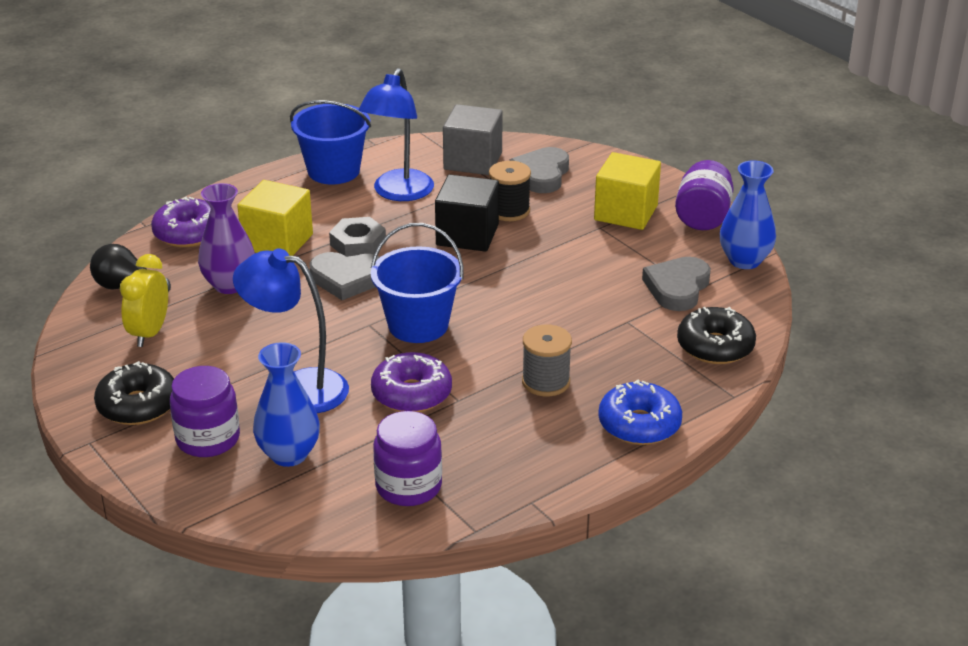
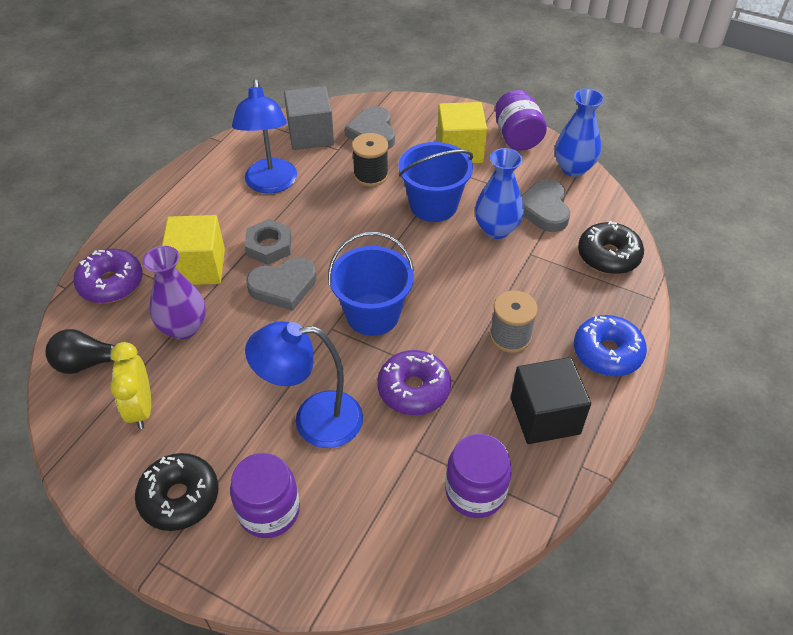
camera: 25 degrees left, 15 degrees up
blue vase [253,342,320,467] -> blue vase moved to [475,148,524,239]
blue bucket [290,100,371,184] -> blue bucket moved to [398,142,473,222]
black cube [435,174,499,252] -> black cube moved to [511,357,591,444]

